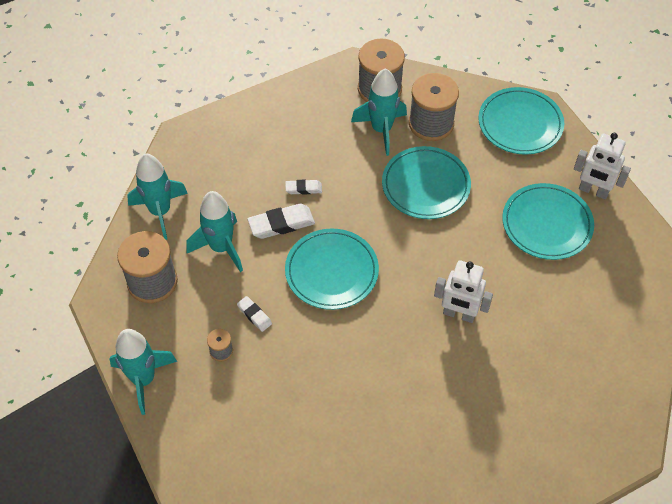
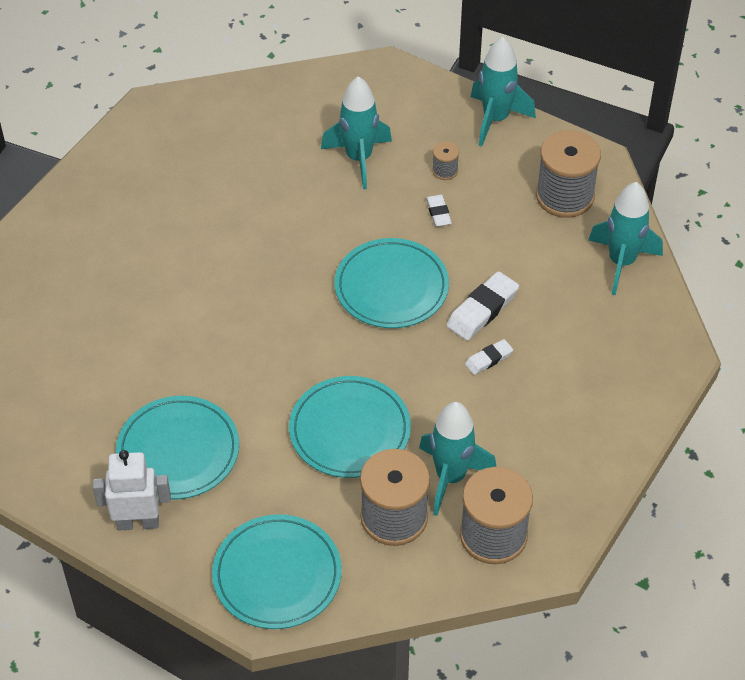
camera: 150 degrees right, 5 degrees down
turquoise rocket [186,191,243,272] -> turquoise rocket moved to [321,76,392,189]
white eraser [237,296,272,332] -> white eraser turned 60 degrees clockwise [426,195,452,227]
white robot [434,260,493,323] -> none

